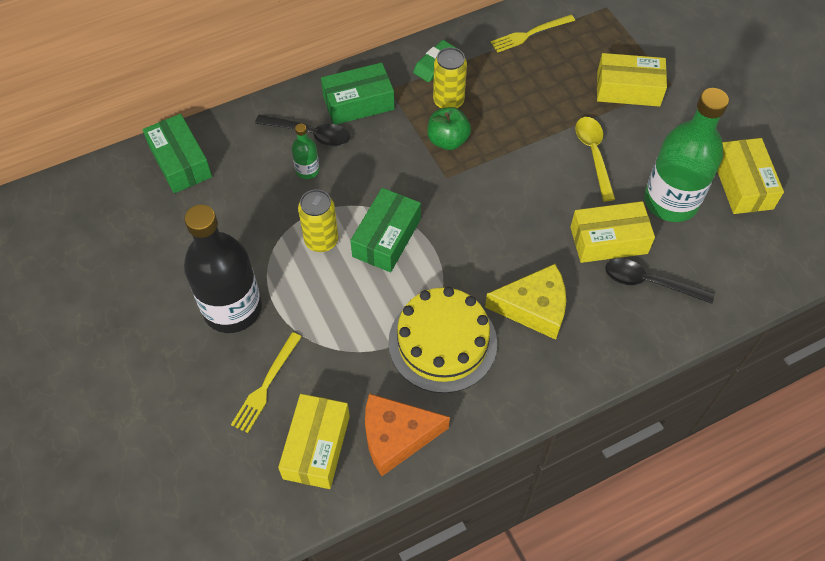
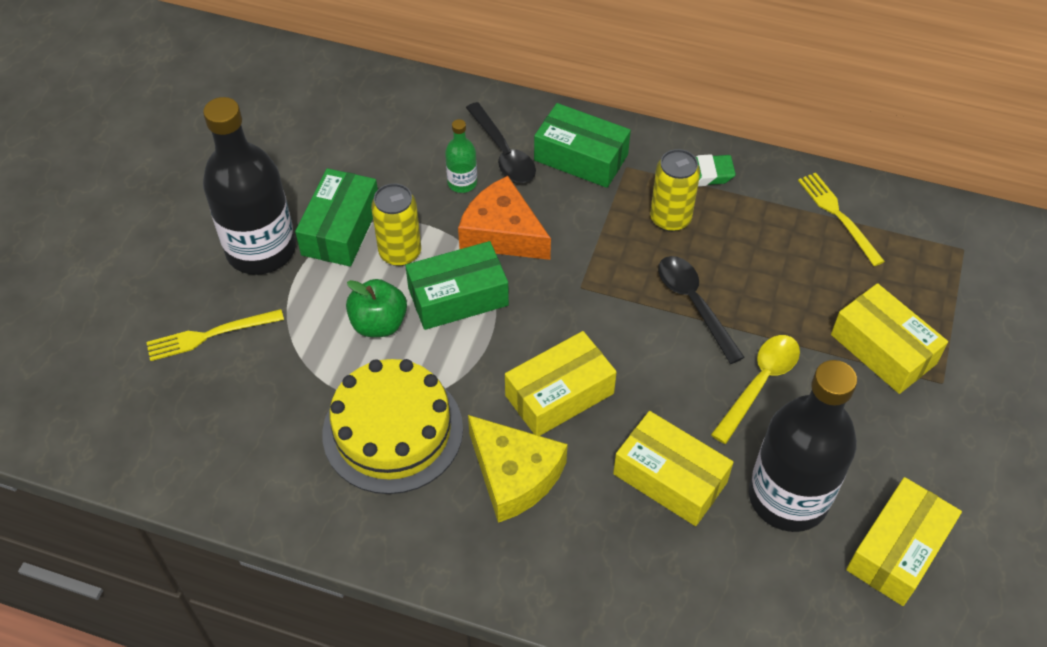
camera: 45 degrees right, 5 degrees down
green box [143,114,212,193] -> green box moved to [295,168,378,267]
yellow box [278,394,350,489] -> yellow box moved to [505,331,617,436]
orange cheese [365,393,450,476] -> orange cheese moved to [458,176,551,260]
green apple [427,107,471,150] -> green apple moved to [346,279,407,337]
yellow fork [490,15,575,52] -> yellow fork turned 45 degrees clockwise [798,173,885,266]
black spoon [605,258,715,304] -> black spoon moved to [658,256,745,364]
green bottle [644,88,729,222] -> black bottle [749,360,857,532]

